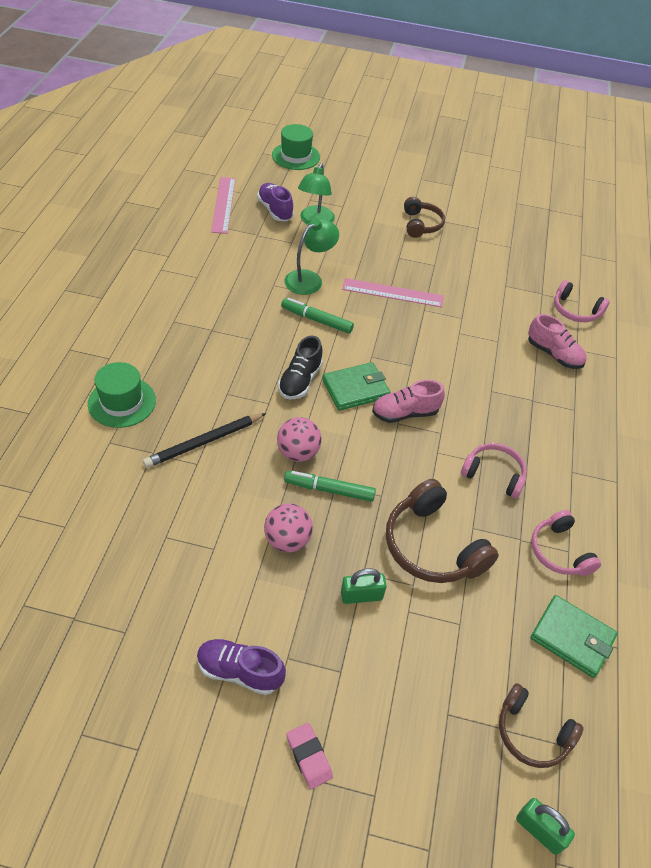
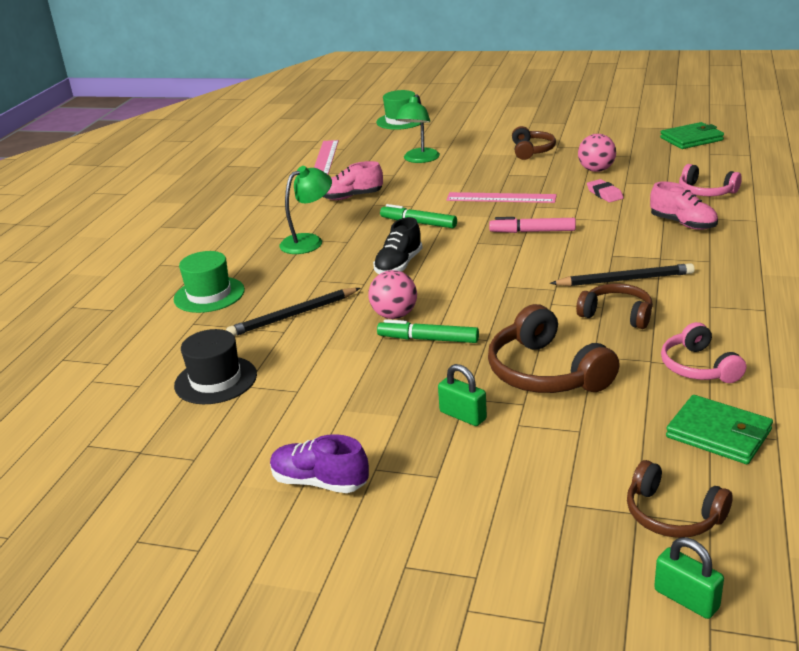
camera: 10 degrees right, 20 degrees down
purple shoe [257,183,294,221] -> none
pink ball [264,503,313,552] -> pink ball moved to [578,134,616,172]
green lamp [284,218,339,295] -> green lamp moved to [279,166,332,254]
pink eraser [286,723,333,789] -> pink eraser moved to [587,179,623,202]
green wallet [322,362,391,411] -> green wallet moved to [660,122,724,149]
green padlock [341,569,387,604] -> green padlock turned 45 degrees clockwise [438,364,487,426]
pink shoe [372,380,445,423] -> pink shoe moved to [323,161,383,200]
pink headphones [461,443,527,498] -> brown headphones [576,284,653,329]
none -> black hat [174,329,257,404]
none -> pink marker [489,217,576,233]
none -> black pencil [550,263,695,286]

